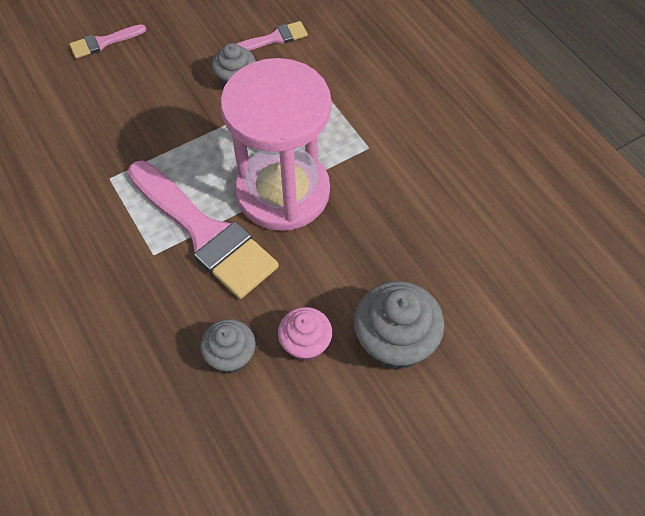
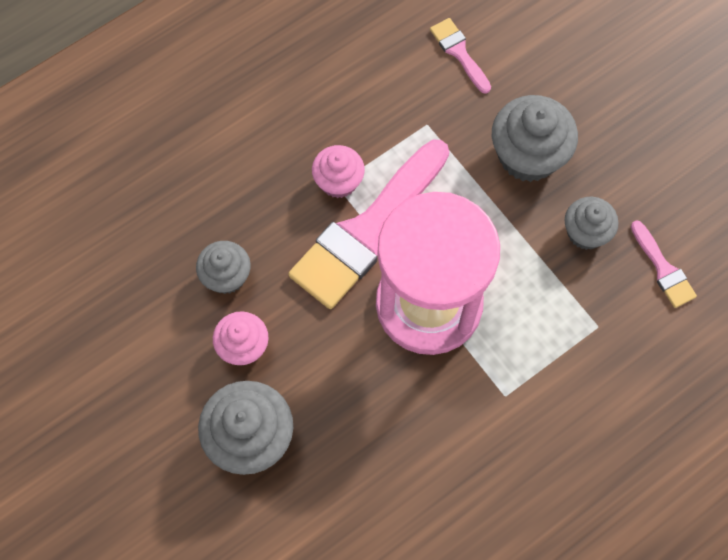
camera: 85 degrees right, 10 degrees up
pink brush [69,24,146,58] -> pink brush moved to [430,18,491,94]
none -> pink cupcake [312,145,365,198]
none -> grey cupcake [492,95,578,182]

